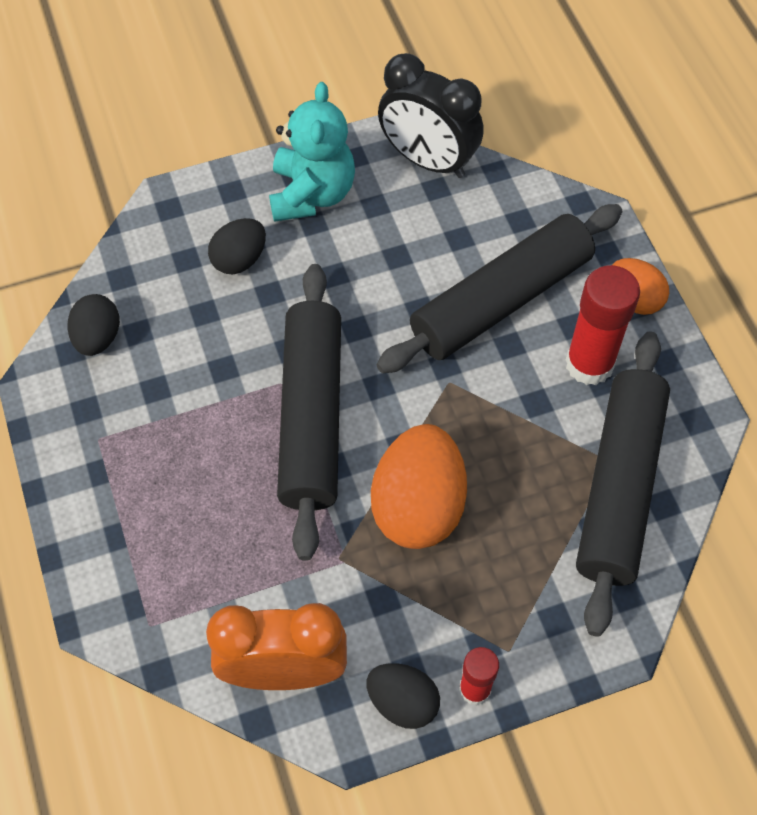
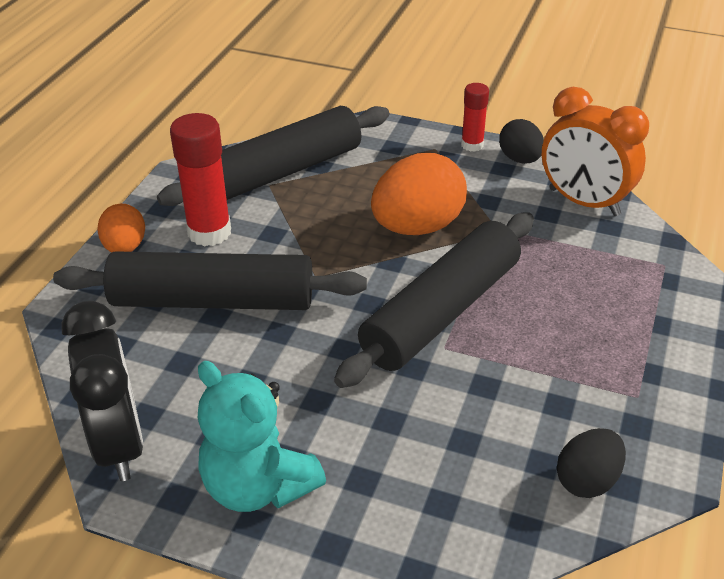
camera: 140 degrees left, 20 degrees down
black egg [208,218,266,274] -> none
turquoise teddy bear [269,82,355,222] -> turquoise teddy bear turned 90 degrees counterclockwise [198,361,326,512]

